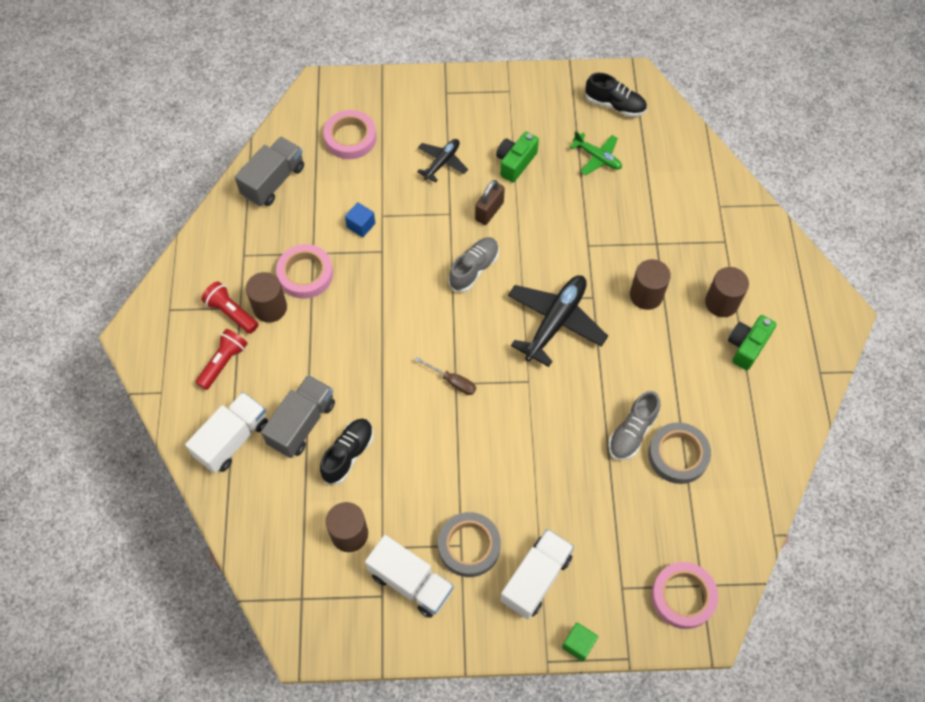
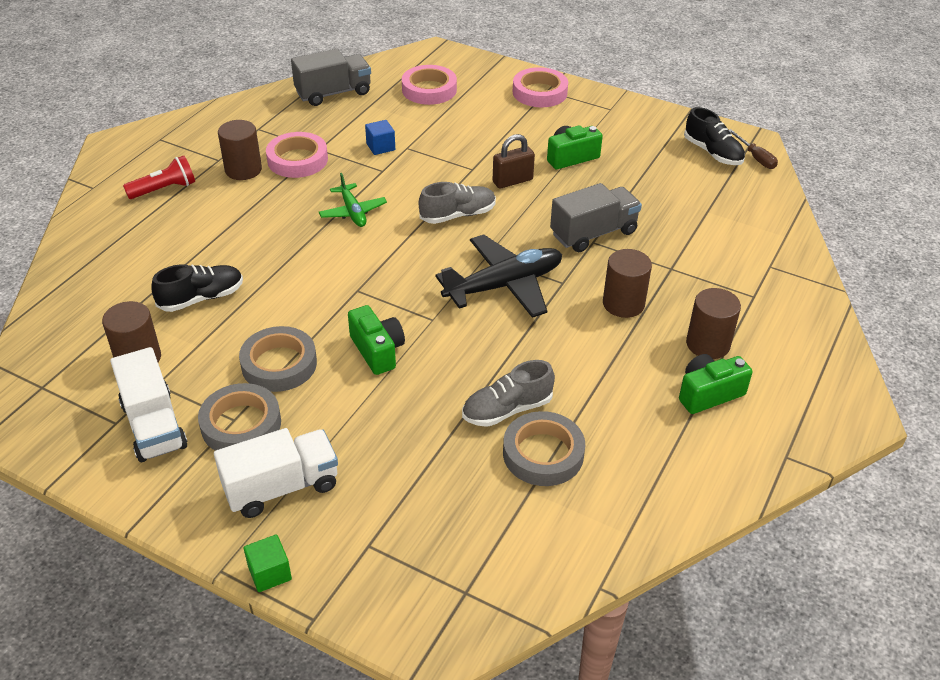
camera: 30 degrees right, 20 degrees down
white truck [185,392,268,473] -> none
red flashlight [201,281,258,334] -> none
grey truck [261,375,335,458] -> grey truck moved to [550,183,642,252]
brown screwdriver [415,357,476,395] -> brown screwdriver moved to [729,129,778,169]
black plane [417,139,468,183] -> none
green plane [570,131,622,175] -> green plane moved to [319,173,387,227]
pink tape [651,562,718,629] -> pink tape moved to [513,67,568,107]
none -> grey tape [239,326,317,392]
none -> green camera [348,305,405,375]

